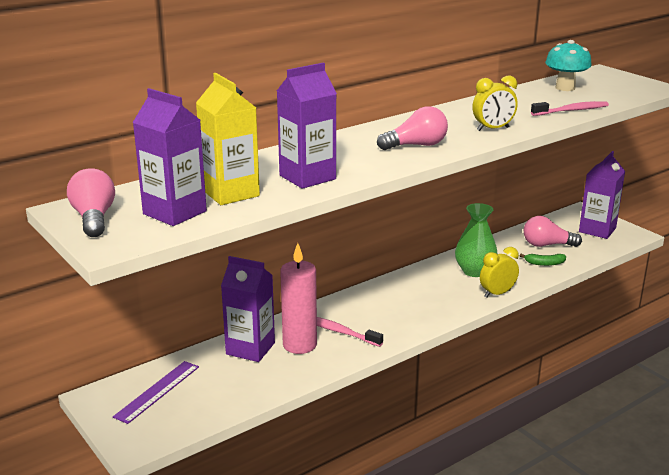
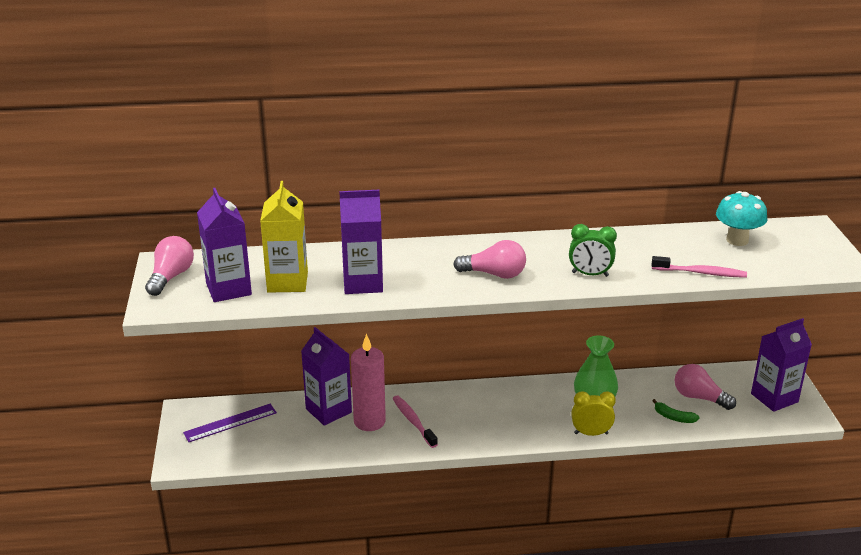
camera: 30 degrees right, 5 degrees up
yellow clock [473,76,518,131] -> green clock [569,224,617,277]

